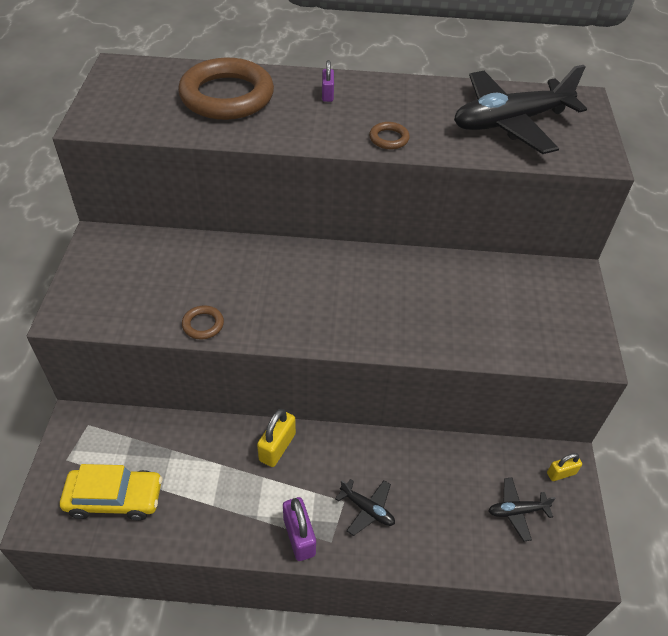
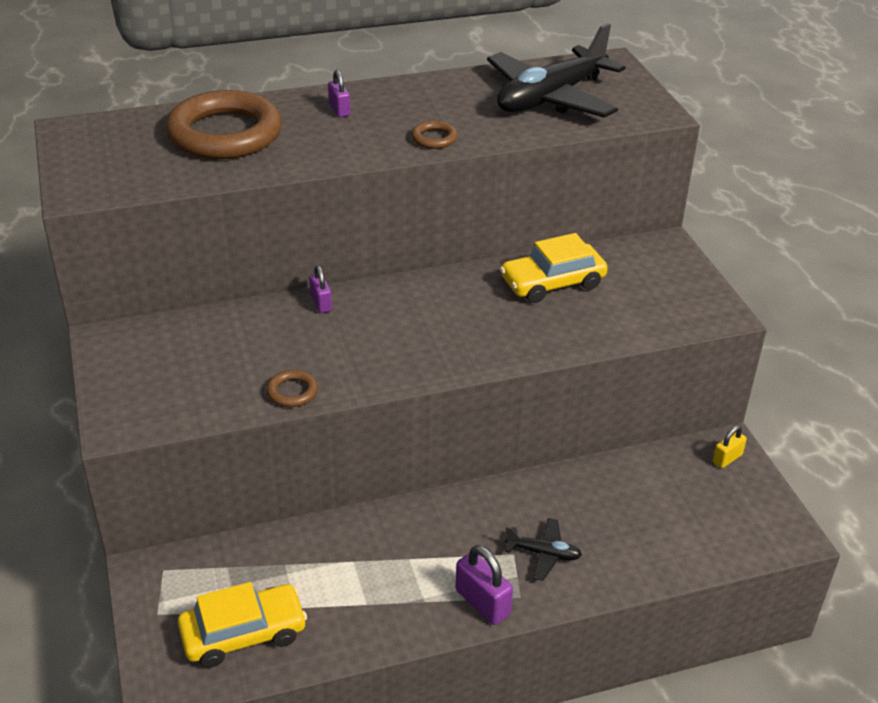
camera: 20 degrees left, 10 degrees down
yellow padlock [257,409,296,467] -> none
black plane [489,478,556,542] -> none
none -> purple padlock [309,265,332,313]
none -> yellow car [500,233,608,303]

